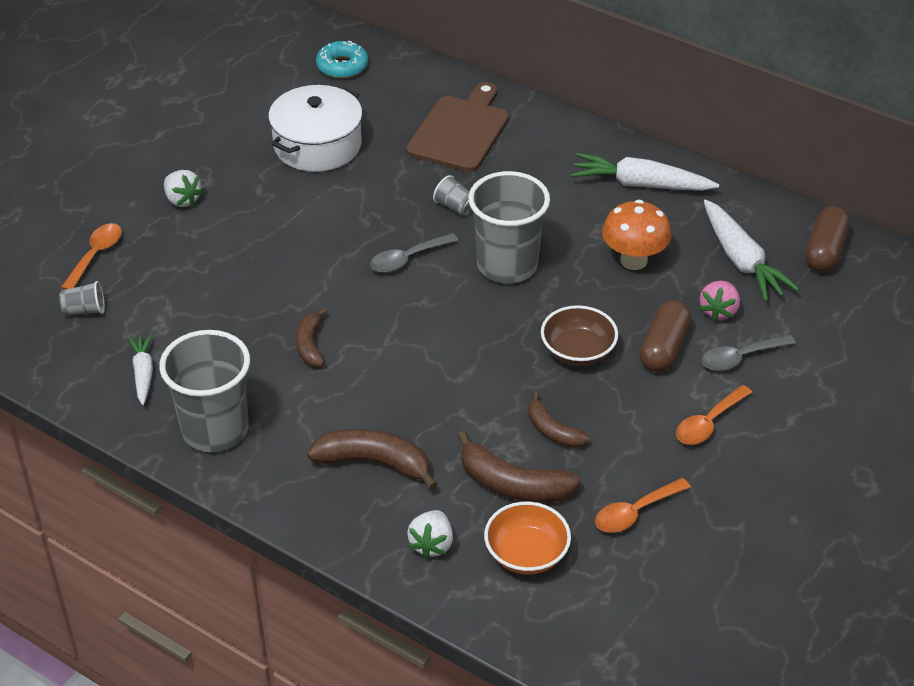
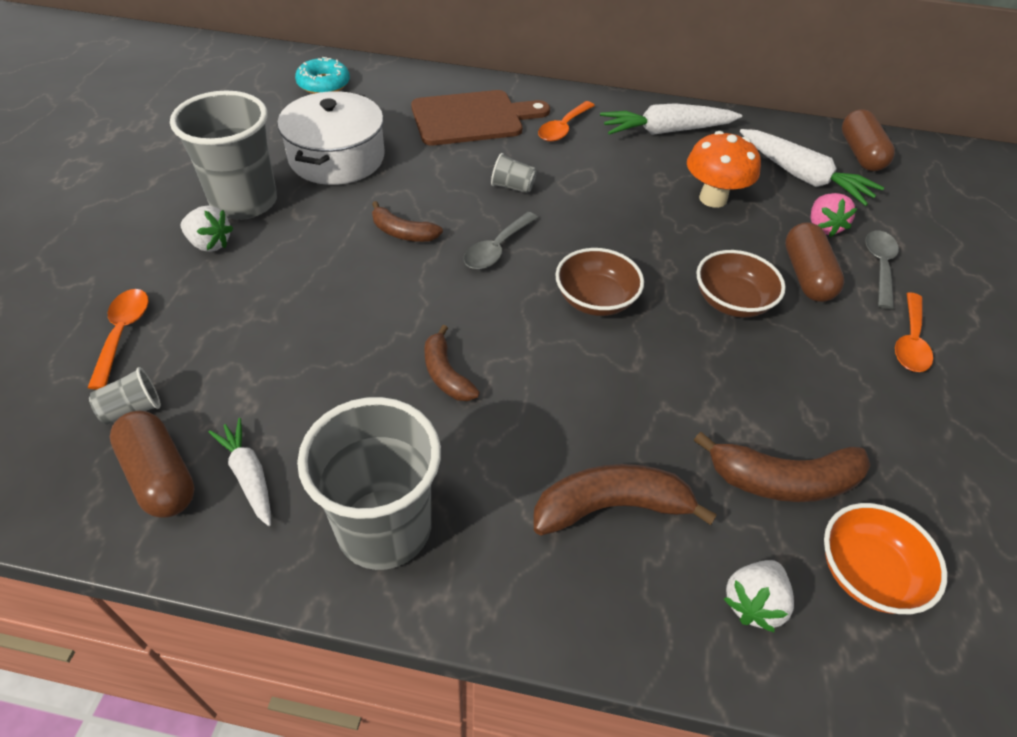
camera: 25 degrees left, 5 degrees up
brown cutting board [406,82,509,172] -> brown cutting board turned 75 degrees clockwise [411,90,550,145]
white strawberry [407,510,453,559] -> white strawberry turned 45 degrees clockwise [724,560,794,632]
grey cup [468,171,550,283] -> grey cup moved to [170,90,277,220]
brown banana [528,392,590,448] -> brown banana moved to [372,201,443,242]
orange spoon [595,478,691,533] -> orange spoon moved to [538,101,595,142]
grey spoon [701,335,796,371] -> grey spoon turned 150 degrees clockwise [865,230,899,309]
none -> brown capsule [110,411,195,518]
none -> brown bowl [555,248,644,316]

